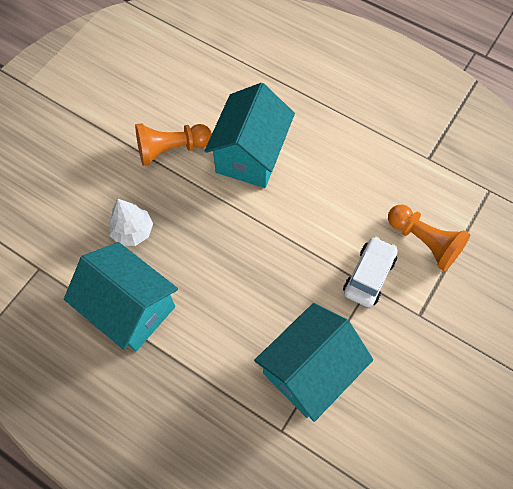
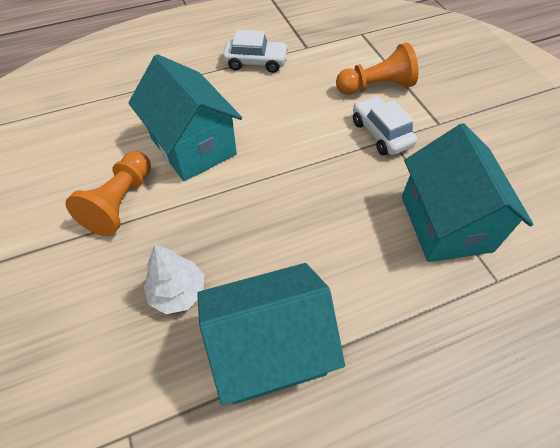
camera: 55 degrees left, 10 degrees down
none -> white car [223,30,288,73]

